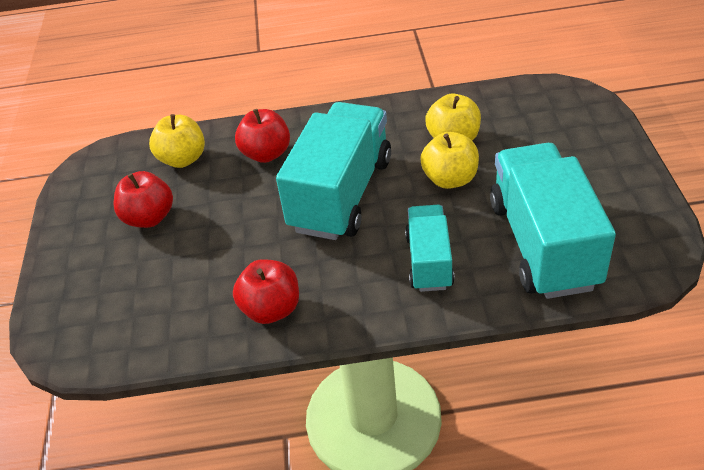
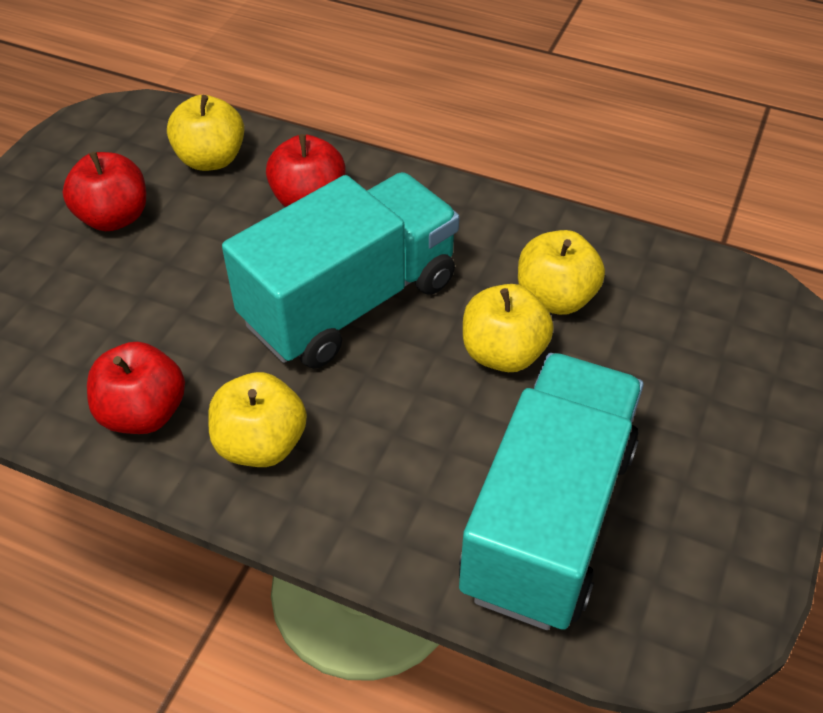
camera: 25 degrees right, 5 degrees up
turquoise truck [405,205,455,292] -> none
none -> yellow apple [208,372,307,467]

